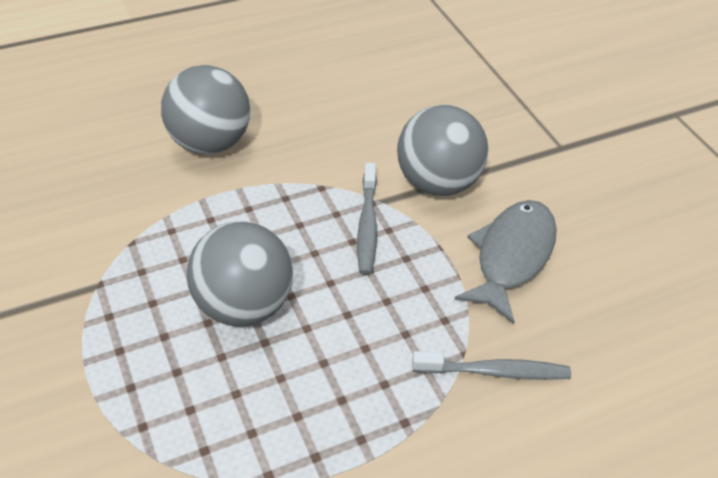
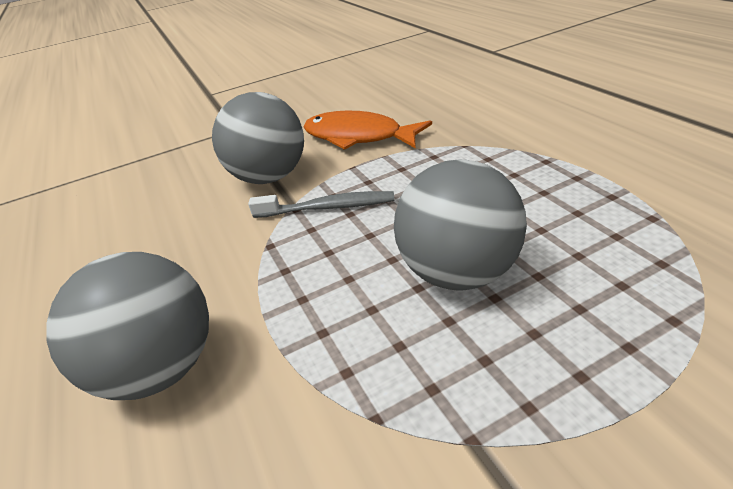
camera: 85 degrees left, 10 degrees down
grey toothbrush [412,351,571,380] -> none
grey fish [454,200,557,324] -> orange fish [303,111,432,150]

